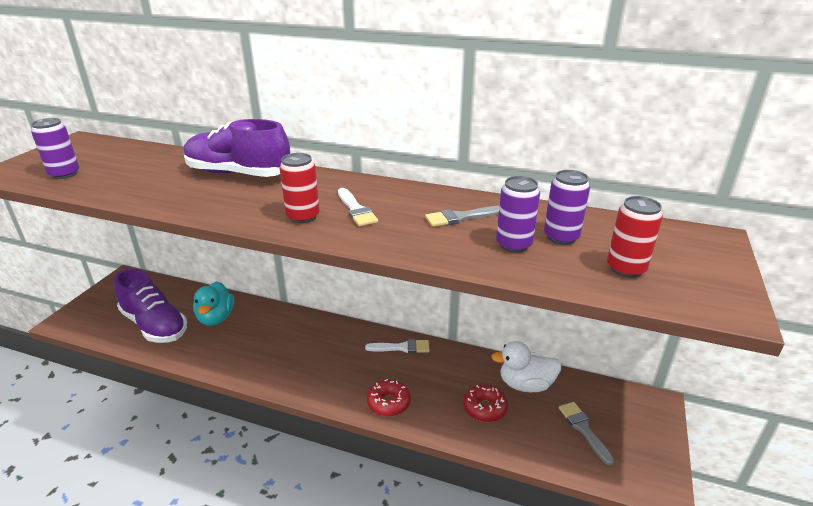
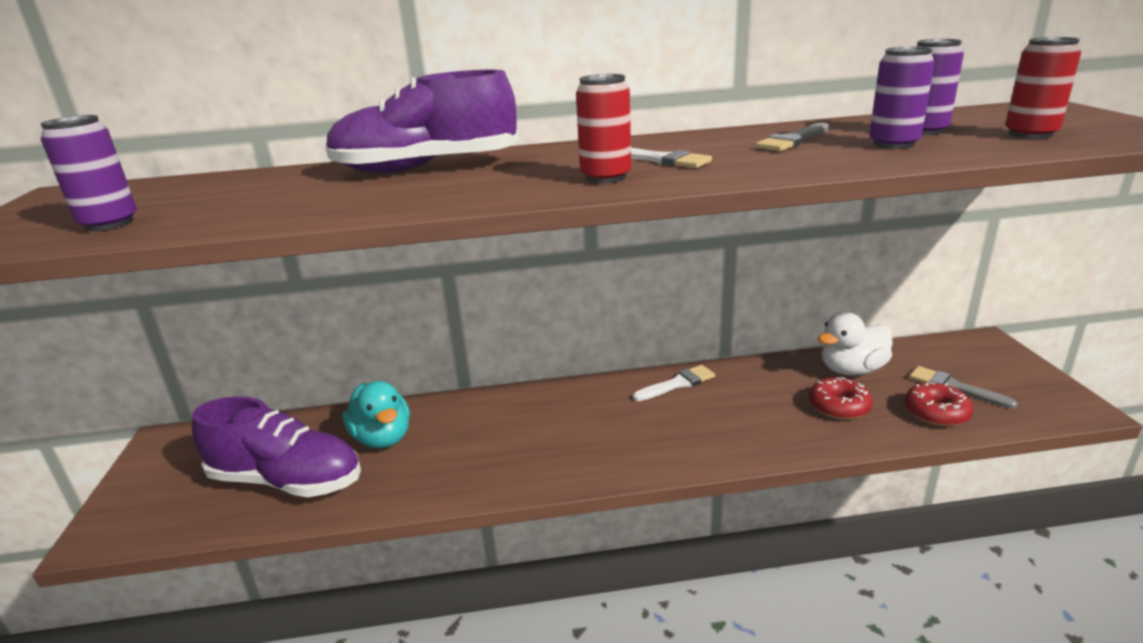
camera: 25 degrees left, 5 degrees down
red donut [367,379,411,417] -> red donut moved to [905,382,973,427]

